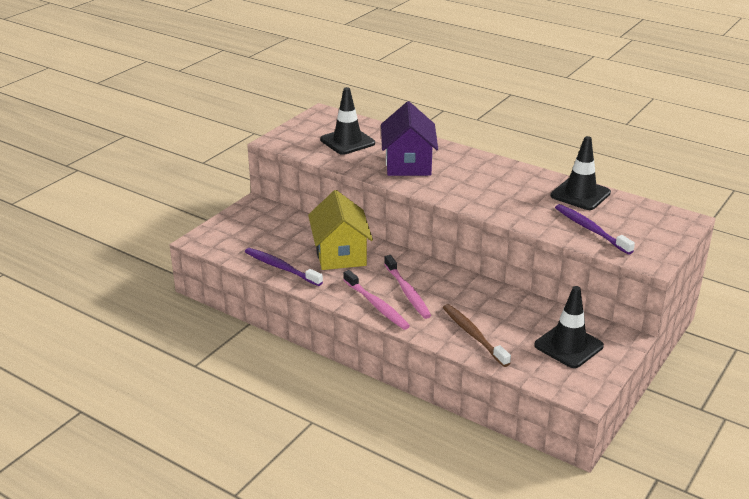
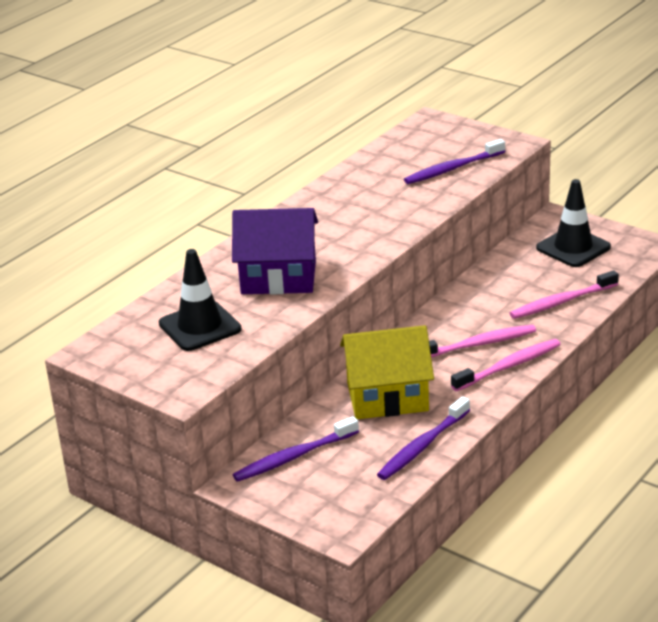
camera: 85 degrees left, 0 degrees up
brown toothbrush [443,304,511,367] -> pink toothbrush [510,270,619,319]
black traffic cone [551,136,611,210] -> none
none -> purple toothbrush [233,416,359,482]

